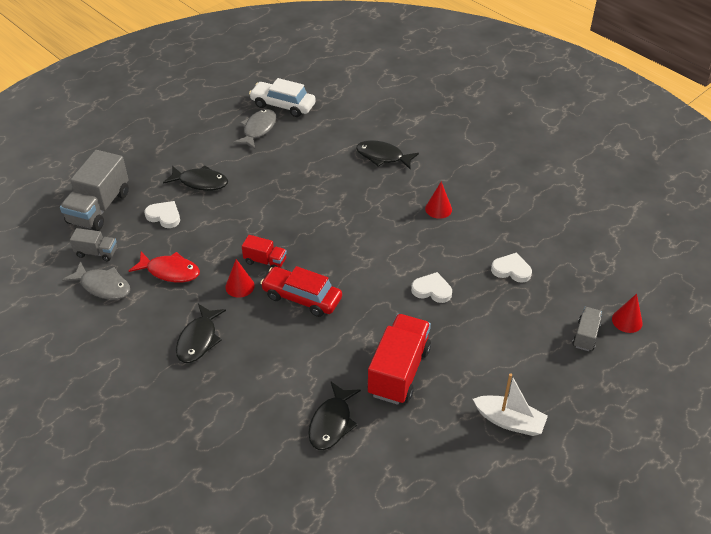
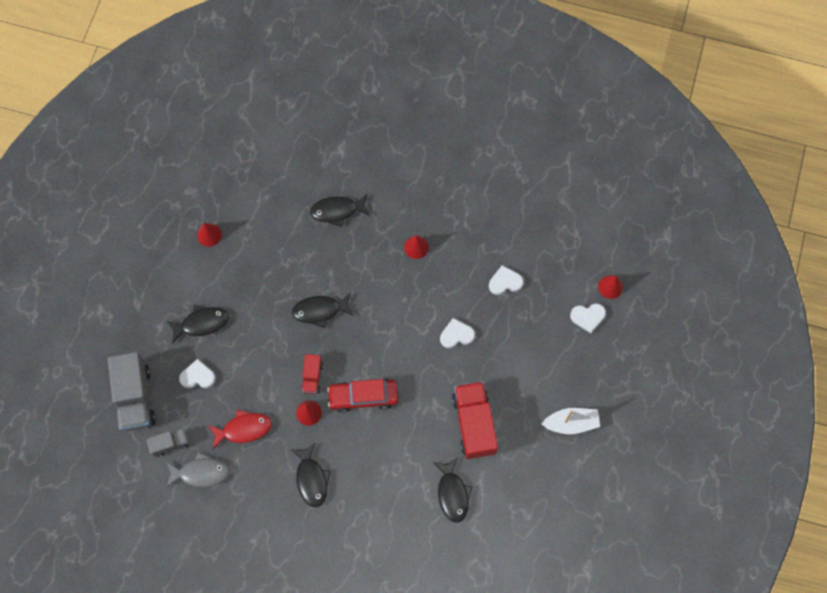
camera: 30 degrees left, 25 degrees up
grey fish [233,109,276,149] -> red cone [197,223,222,247]
red truck [242,235,287,268] -> red truck turned 105 degrees clockwise [301,354,323,394]
white car [249,78,316,117] -> none
grey truck [572,307,602,351] -> white heart [570,303,606,333]
none -> black fish [292,292,354,328]

